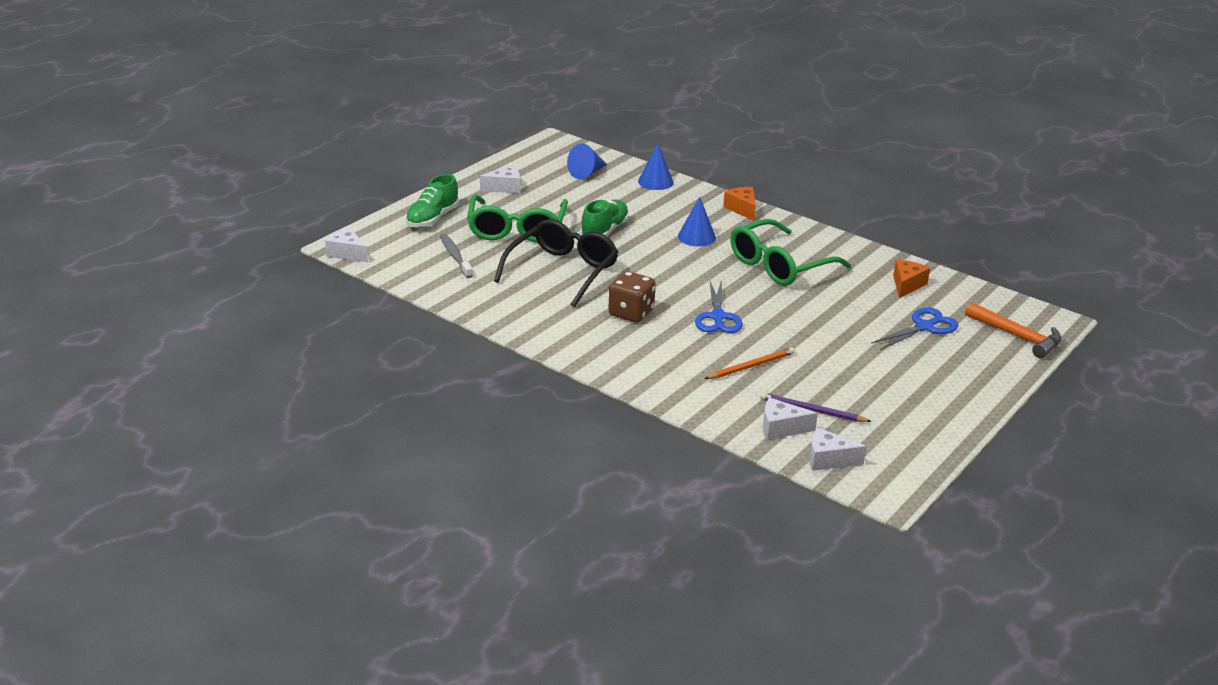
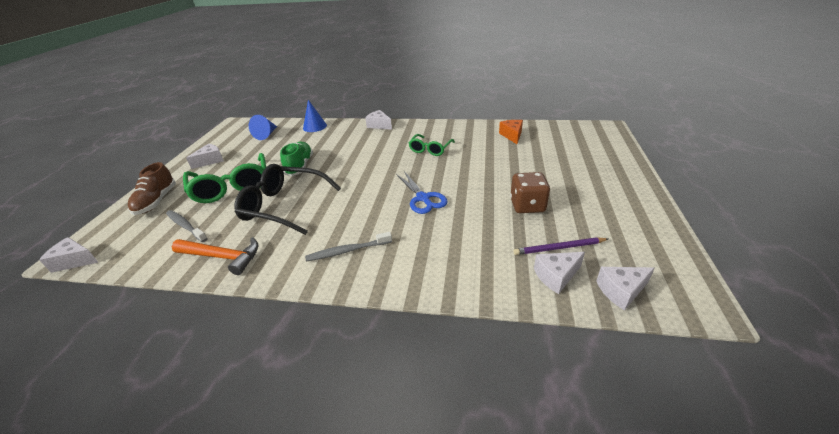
camera: 25 degrees left, 5 degrees up
green shoe [406,174,459,228] -> brown shoe [128,162,176,215]
black glasses [494,219,618,307] -> black glasses turned 75 degrees counterclockwise [234,164,341,235]
brown dice [608,271,656,323] -> brown dice moved to [510,172,550,213]
blue cone [678,197,716,246] -> none
orange pencil [705,347,795,379] -> none
orange cheese [723,187,756,221] -> white cheese [365,110,392,130]
green glasses [730,219,851,285] -> green glasses [409,134,455,156], size x0.57
blue scissors [871,307,958,350] -> none
orange hammer [965,302,1061,358] -> orange hammer moved to [172,237,259,275]
none -> grey toothbrush [305,232,392,261]

